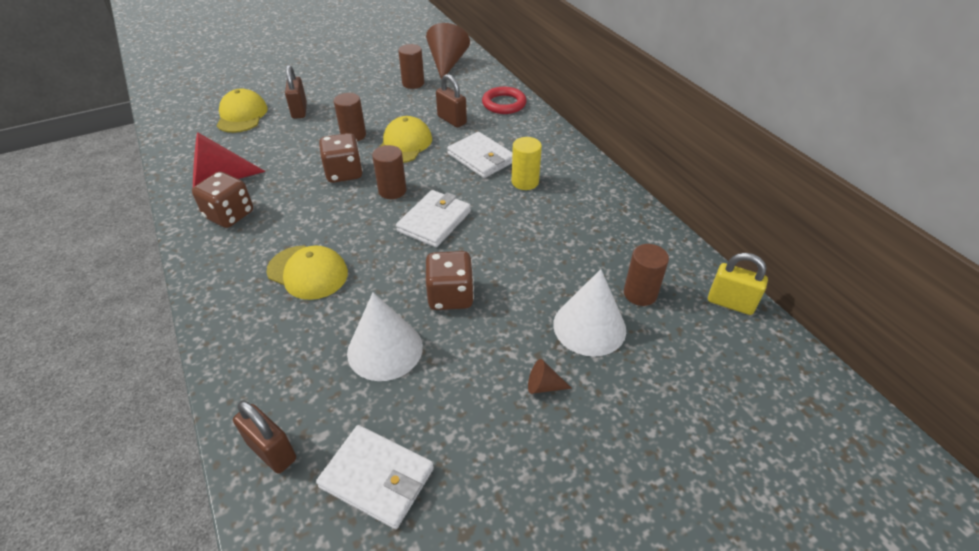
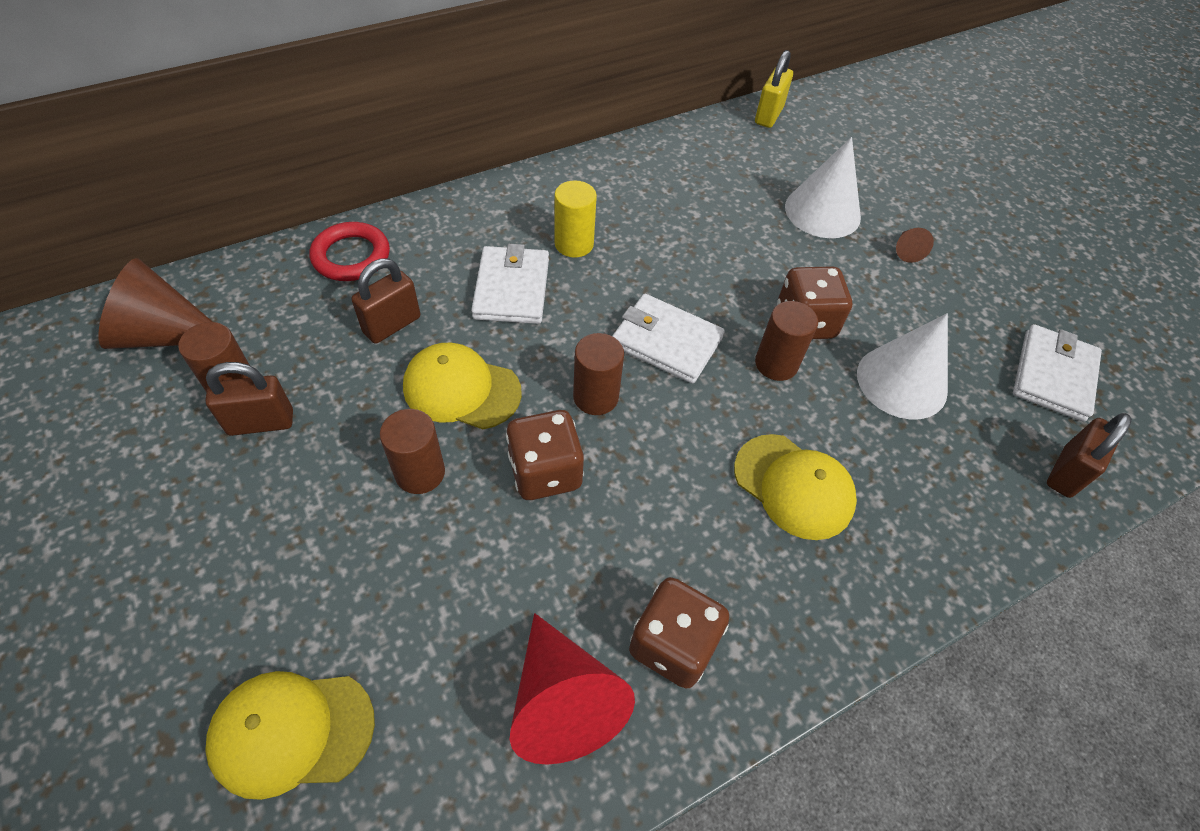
camera: 95 degrees left, 10 degrees up
yellow cap [266,245,348,300] -> yellow cap turned 105 degrees clockwise [734,434,857,540]
brown padlock [285,65,307,119] -> brown padlock moved to [205,362,293,436]
white wallet [447,132,512,178] -> white wallet turned 45 degrees counterclockwise [471,244,549,324]
brown cylinder [624,244,669,306] -> brown cylinder moved to [755,301,818,381]

